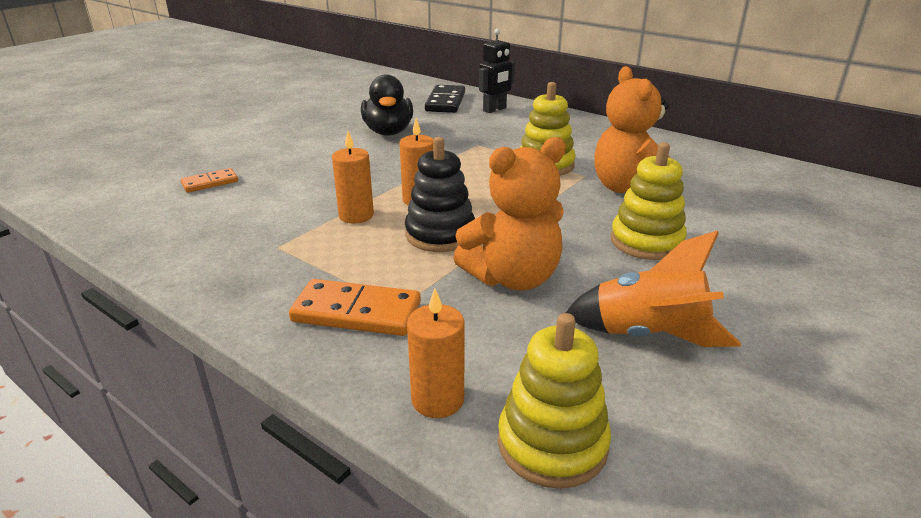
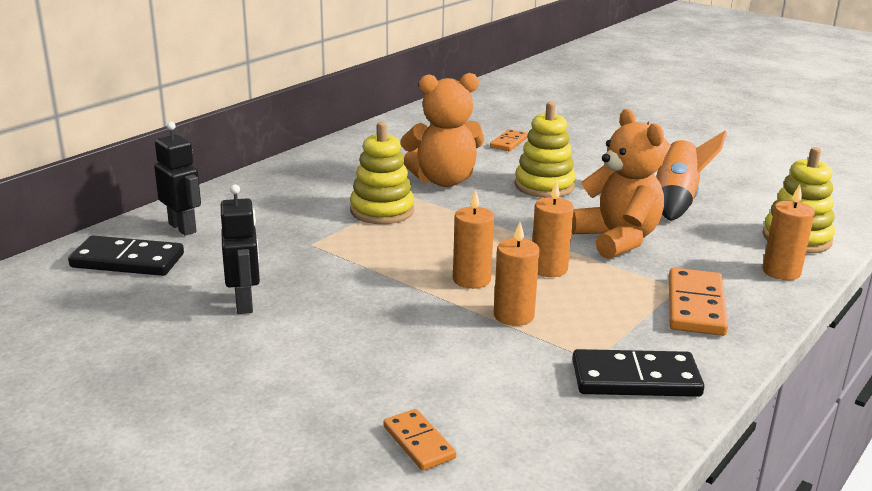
camera: 90 degrees left, 5 degrees down
black duck [361,74,413,135] -> black robot [221,184,260,314]
black stacking toy [405,137,475,252] -> orange candle [532,180,574,277]
none -> orange domino [490,129,528,151]
none -> black domino [572,349,704,397]

